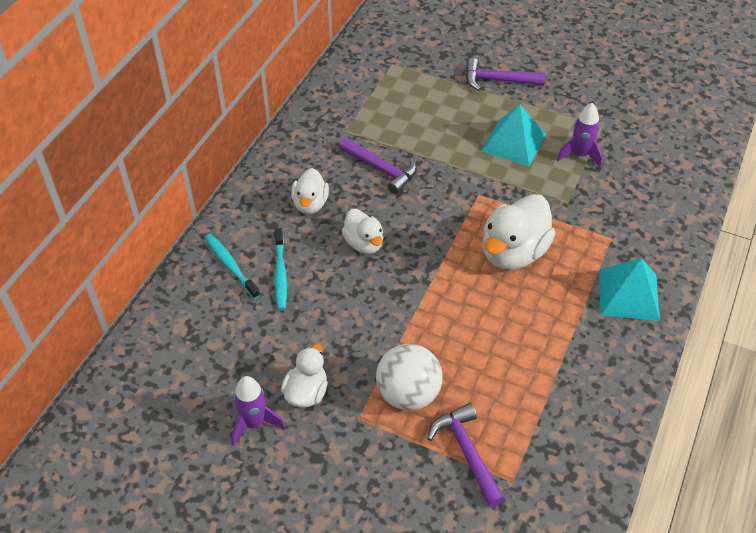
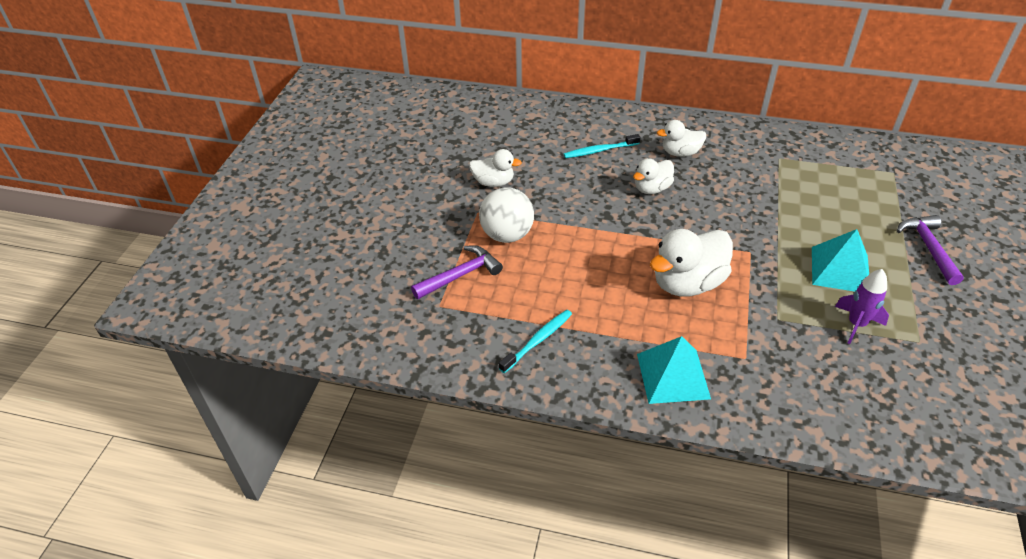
camera: 80 degrees right, 5 degrees down
turquoise toothbrush [205,234,260,299] -> turquoise toothbrush moved to [499,310,572,373]
purple rocket [231,376,285,446] -> none
purple hammer [339,137,417,194] -> none
white duck [483,194,556,269] -> white duck turned 60 degrees counterclockwise [650,229,733,296]

